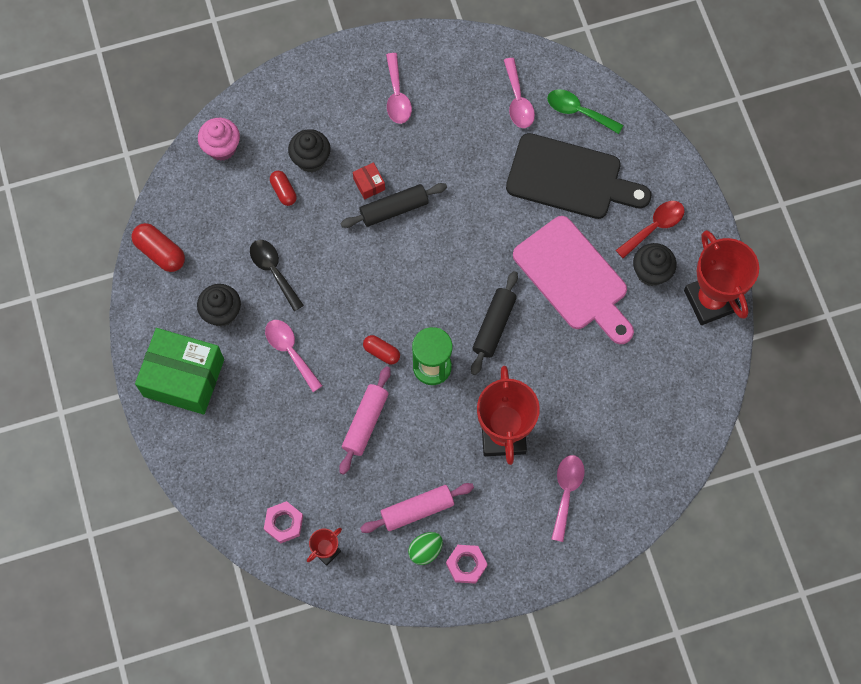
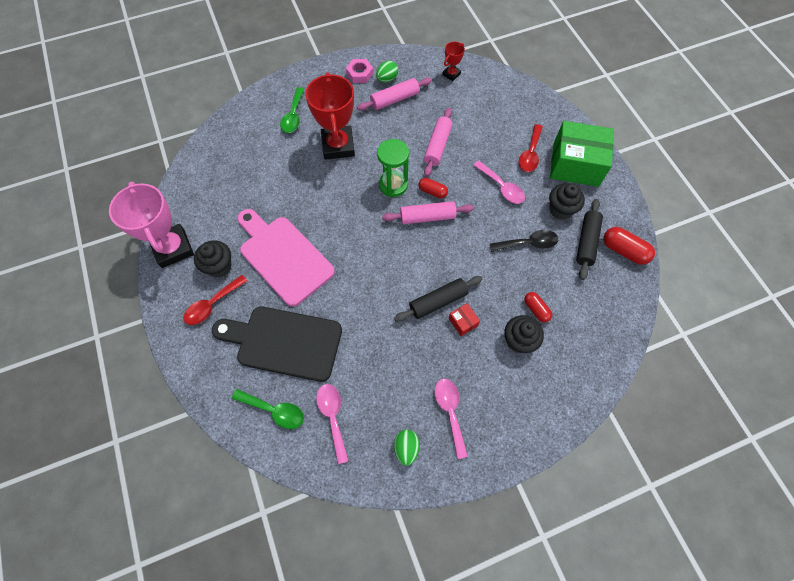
camera: 175 degrees right, 5 degrees down
pink cupcake [198,118,240,161] -> none
black spoon [250,240,304,311] -> black spoon turned 60 degrees counterclockwise [490,230,558,252]
pink nut [264,501,303,544] -> none
black rolling pin [471,271,518,375] -> black rolling pin moved to [576,199,603,280]
pink spoon [551,455,585,542] -> green spoon [280,87,304,133]
red trophy [684,230,759,325] -> pink trophy [109,182,194,268]
none -> pink rolling pin [382,201,474,224]
none -> green egg [394,429,420,466]
none -> red spoon [519,124,543,172]

